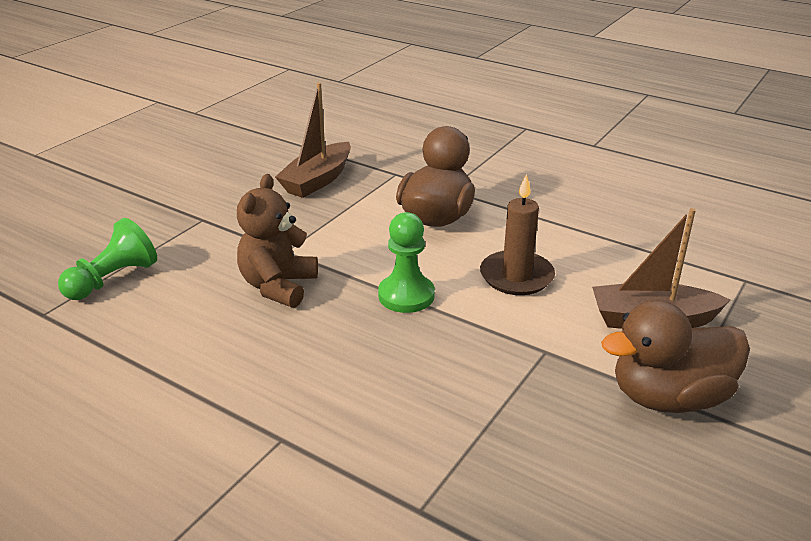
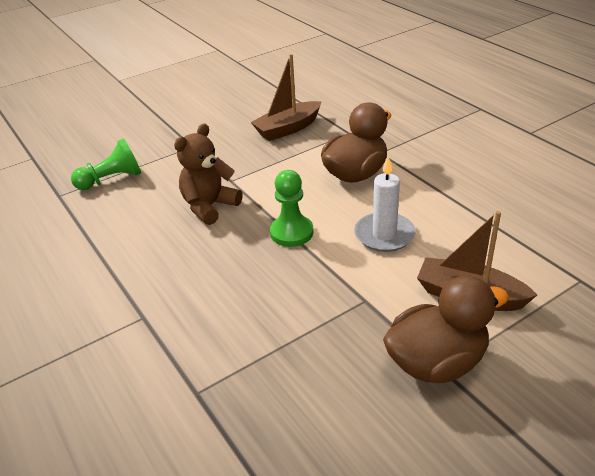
camera: 25 degrees right, 5 degrees up
brown candle [480,174,555,295] -> white candle [354,156,416,252]
brown duck [601,300,750,413] -> brown duck turned 150 degrees clockwise [383,276,509,383]

